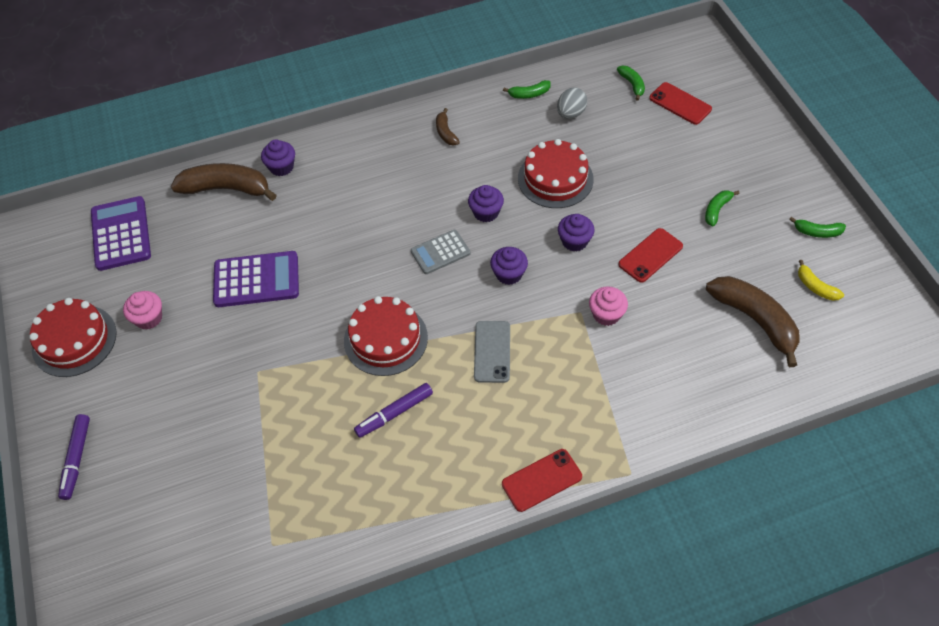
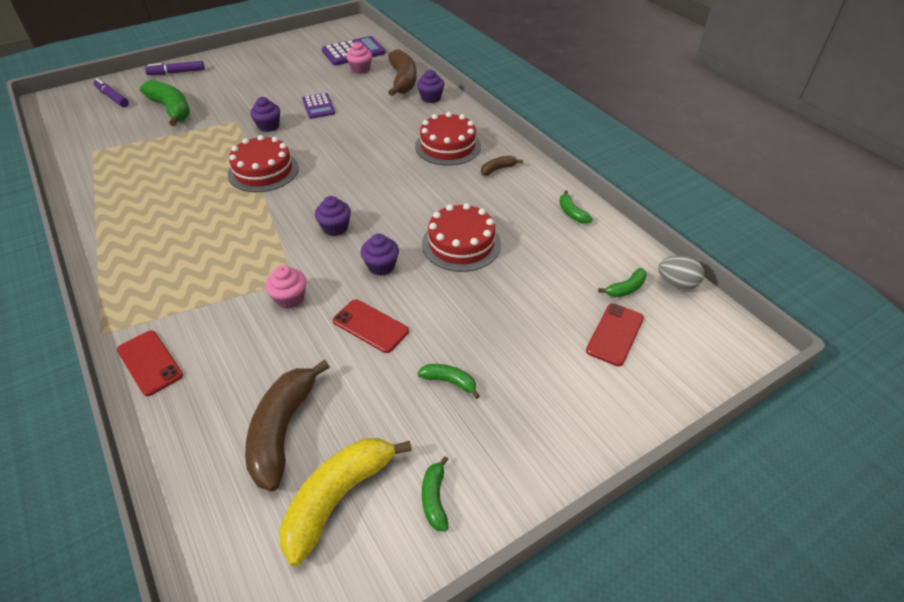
camera: 75 degrees right, 10 degrees down
red cake [29,298,117,377] -> red cake moved to [415,112,481,166]
pink cupcake [123,291,162,330] -> pink cupcake moved to [346,42,372,74]
purple calculator [213,251,299,307] -> purple calculator [302,93,335,119], size x0.63
purple marker [354,383,433,438] -> purple marker moved to [94,78,129,107]
grey calculator [411,230,471,274] -> none
purple cupcake [468,185,504,223] -> purple cupcake moved to [250,97,280,132]
grey phone [474,321,510,383] -> none
red phone [502,449,582,512] -> red phone moved to [117,330,183,396]
grey egg [557,87,587,119] -> grey egg moved to [658,256,704,290]
brown banana [706,276,800,367] -> brown banana turned 150 degrees clockwise [245,360,329,491]
yellow banana [798,260,844,301] -> yellow banana [279,438,412,566], size x2.07
none -> green banana [140,80,190,126]

